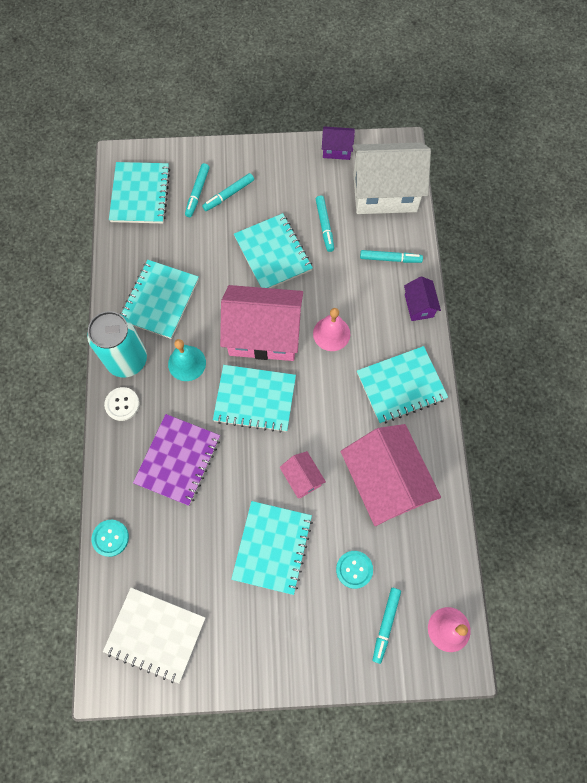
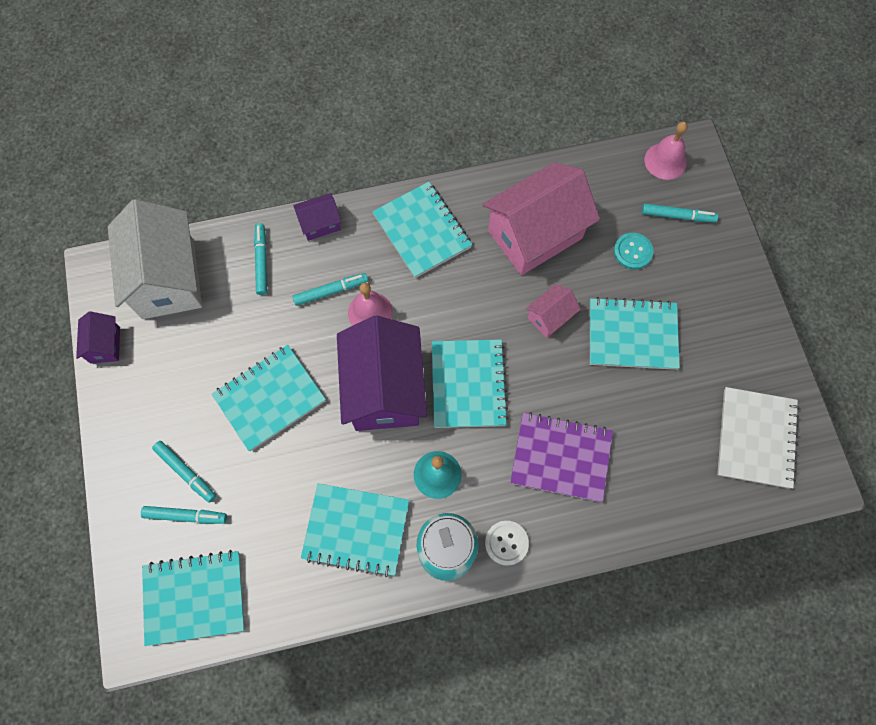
camera: 100 degrees left, 0 degrees up
turquoise button [92,520,129,557] -> none
pink house [220,285,303,361] -> purple house [337,316,427,431]
turquoise marker [316,196,334,252] -> turquoise marker moved to [292,273,368,306]

